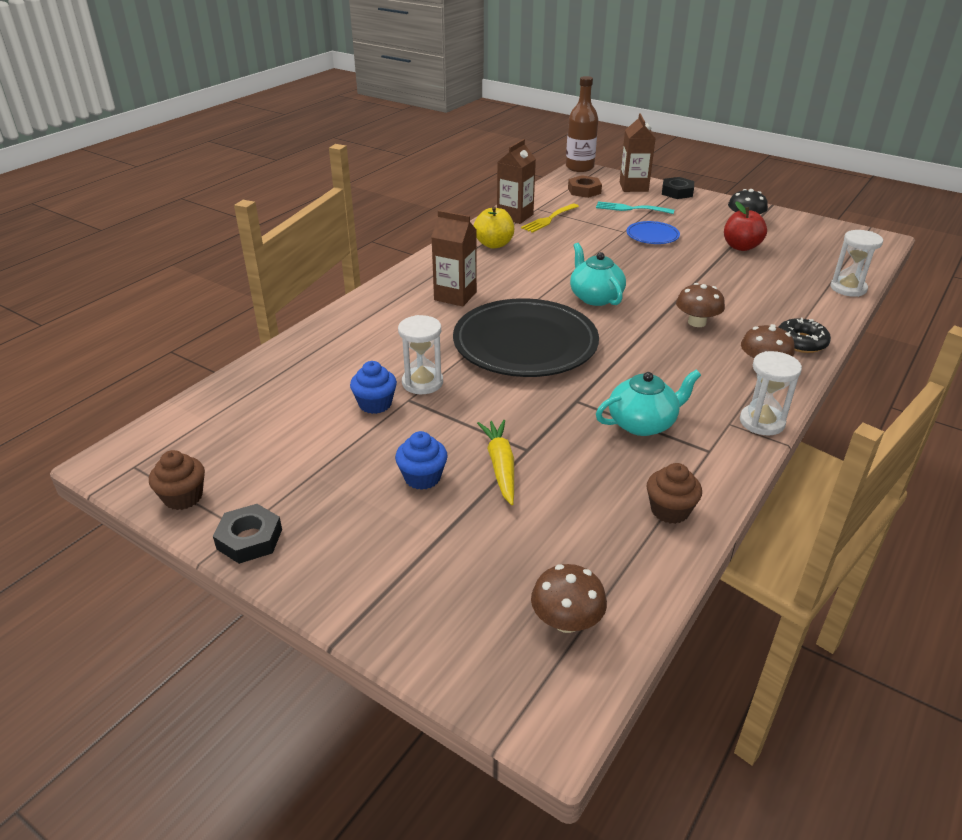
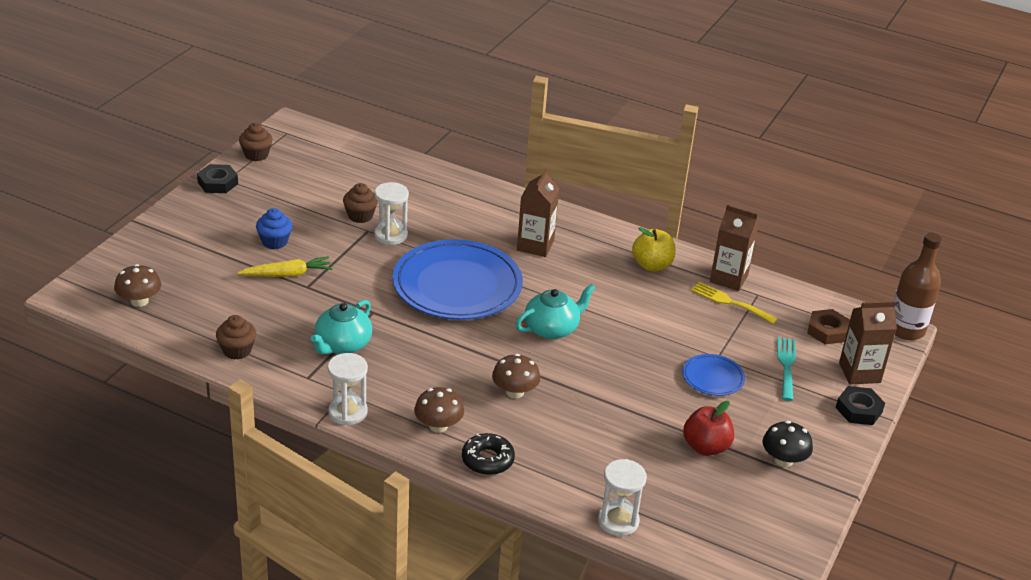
camera: 80 degrees right, 0 degrees up
blue cupcake [350,361,397,414] -> brown cupcake [343,183,378,223]
black plate [453,298,599,377] -> blue plate [393,239,523,320]
turquoise teapot [596,370,701,436] -> turquoise teapot turned 60 degrees clockwise [310,300,372,355]

